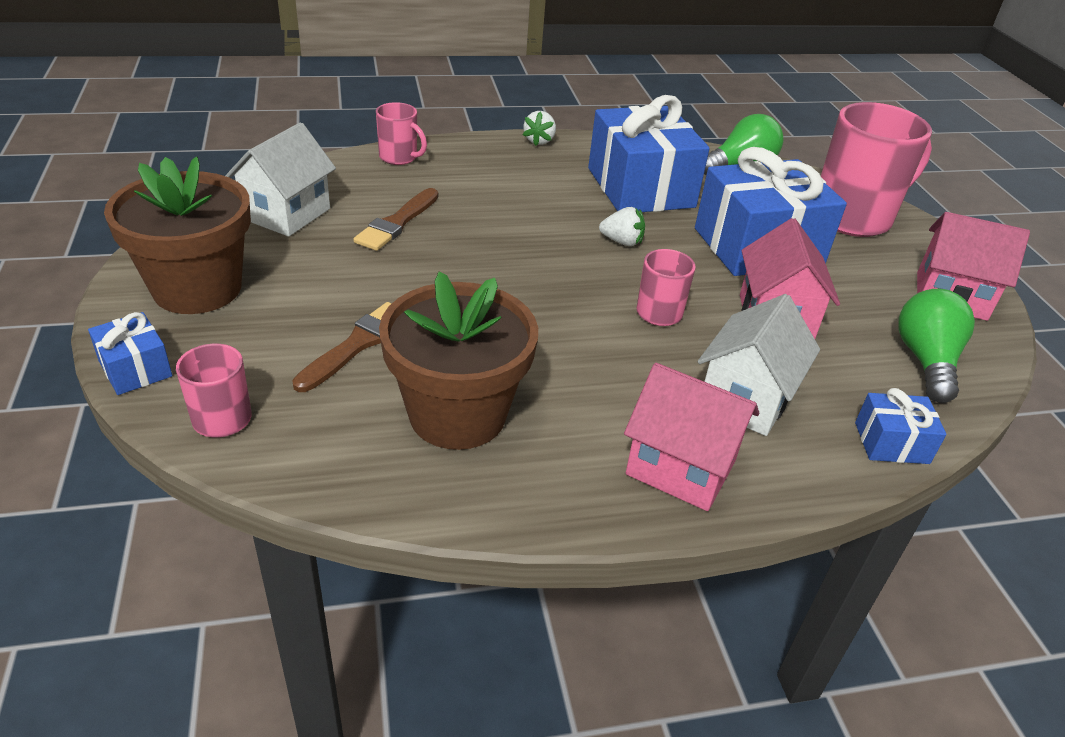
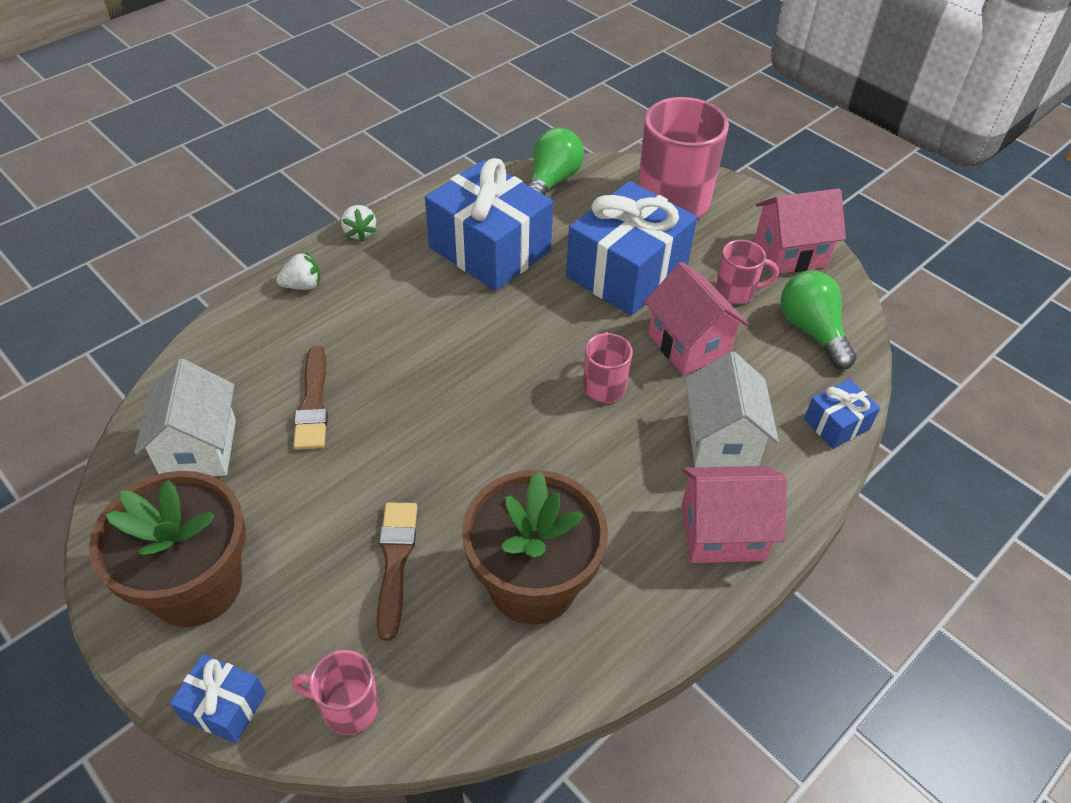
camera: 30 degrees left, 10 degrees up
pink mug [376,102,427,165] -> pink mug moved to [715,240,779,304]
white strawberry [599,207,645,246] -> white strawberry moved to [276,252,320,290]

